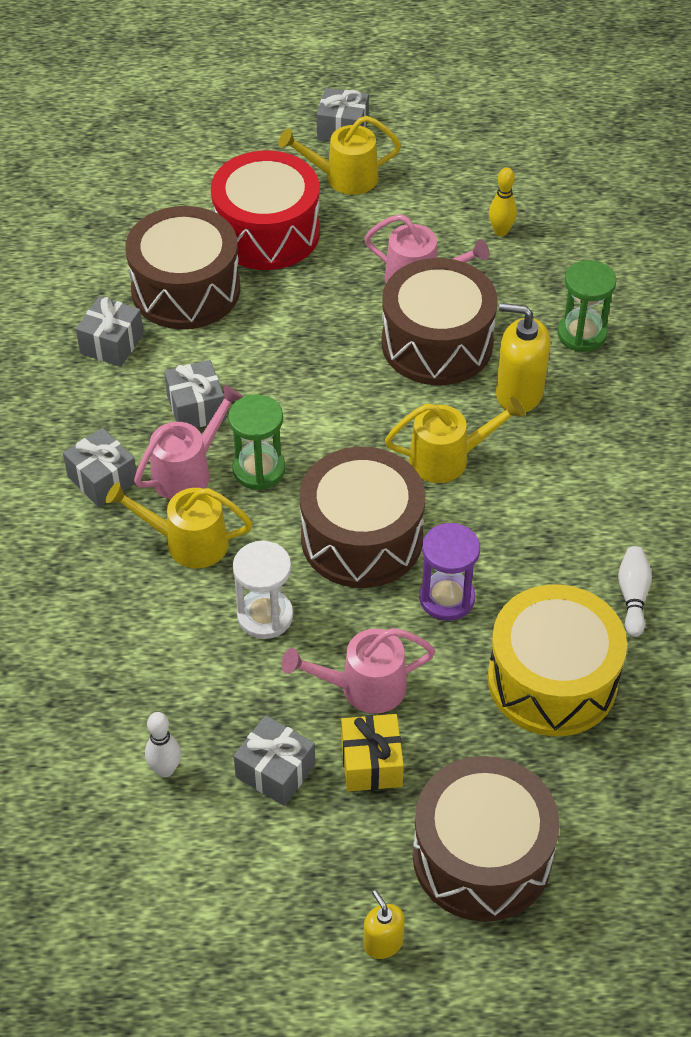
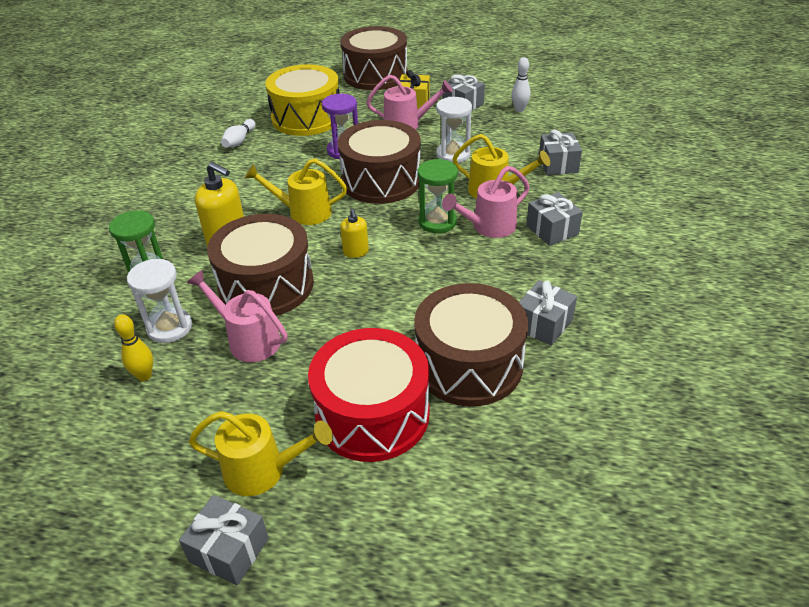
camera: 165 degrees left, 10 degrees down
grey gift [164,360,226,428] -> grey gift moved to [539,129,582,175]
yellow soap dispenser [364,890,405,959] -> yellow soap dispenser moved to [340,208,369,258]
none -> white hourglass [127,259,192,343]

